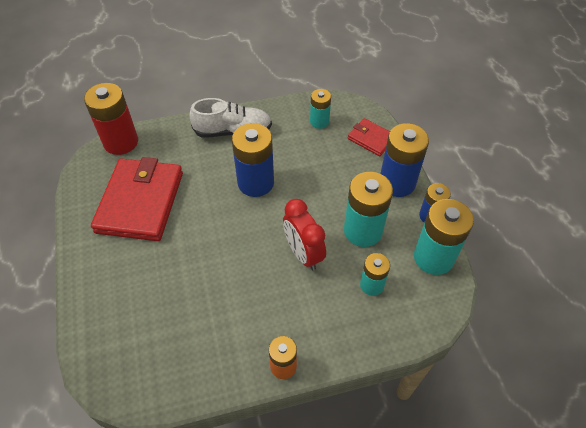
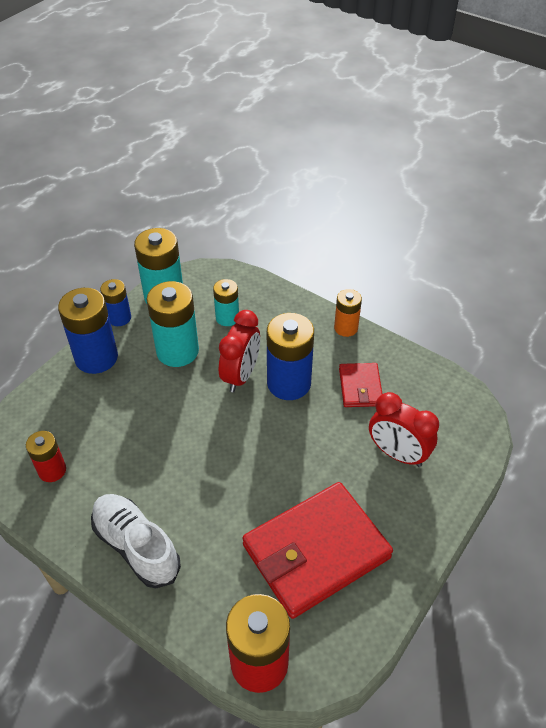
camera: 130 degrees left, 5 degrees down
blue battery [232,123,274,197] -> blue battery moved to [267,313,314,400]
turquoise battery [310,89,331,129] -> red battery [26,431,66,482]
red wallet [348,118,390,156] -> red wallet moved to [339,363,382,407]
none -> red clock [369,392,439,467]

